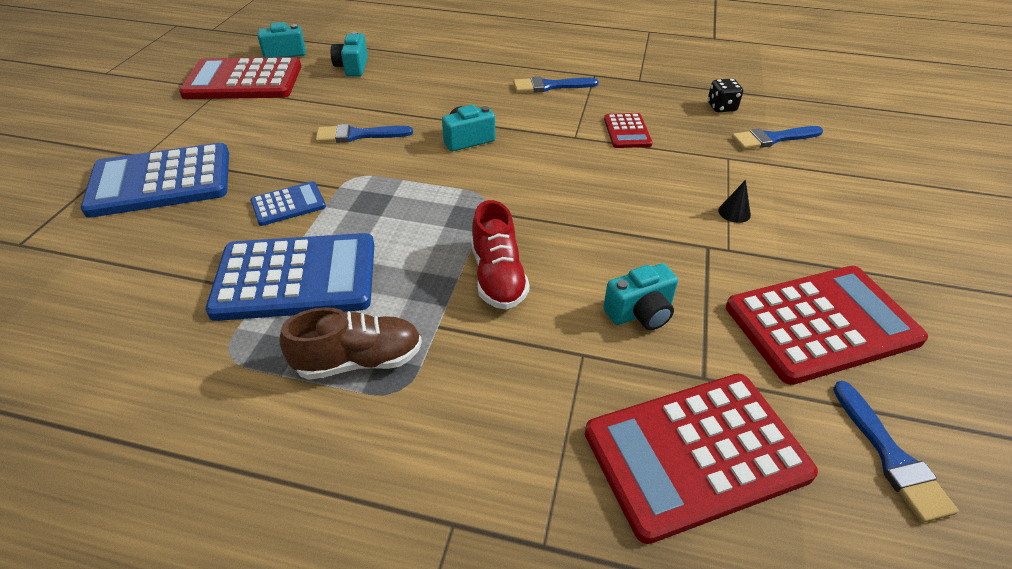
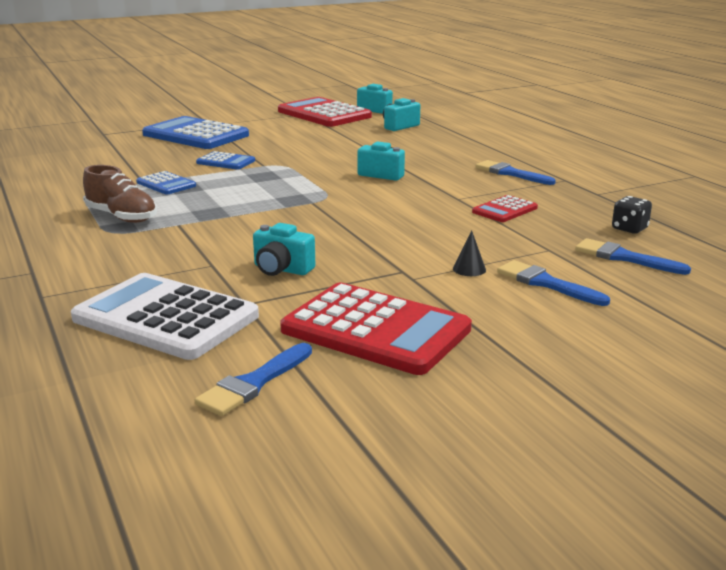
camera: 50 degrees right, 20 degrees down
blue calculator [205,233,374,321] -> blue calculator [136,171,196,195], size x0.49
blue brush [316,124,413,143] -> blue brush moved to [497,260,610,306]
red shoe [471,200,530,310] -> none
red calculator [585,374,818,544] -> white calculator [71,273,259,360]

